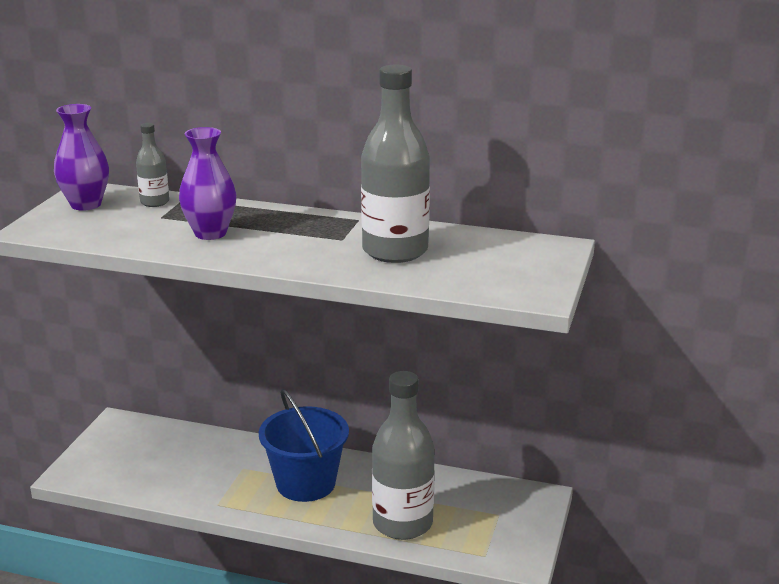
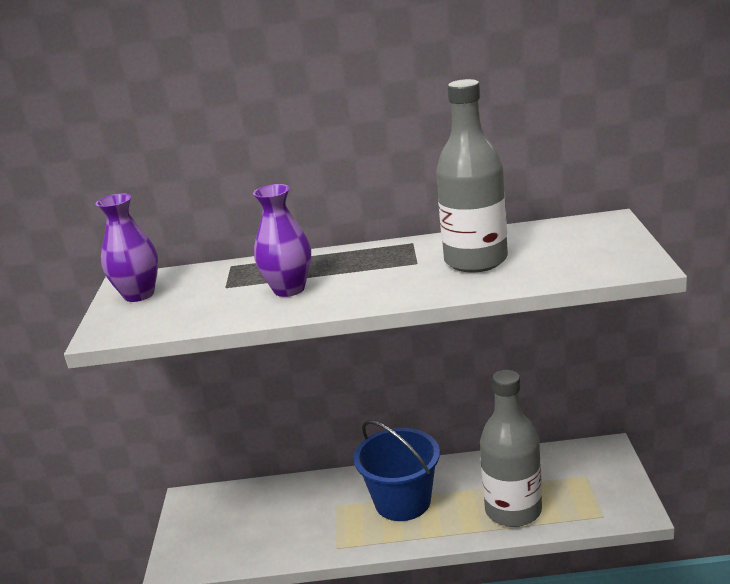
camera: 15 degrees left, 0 degrees up
grey bottle [136,123,169,207] -> none

